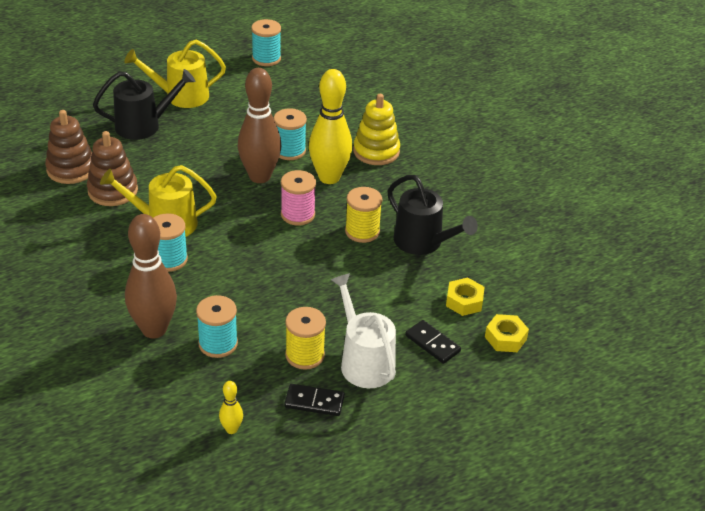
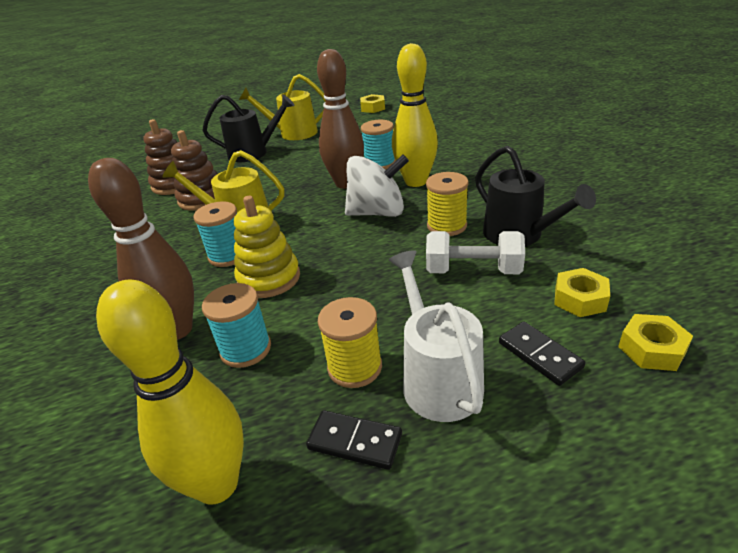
camera: 15 degrees right, 5 degrees down
yellow bowling pin [219,381,243,434] -> yellow bowling pin [96,279,244,505], size x2.28
turquoise spool [251,19,281,66] -> yellow nut [360,94,385,113]
pink spool [281,170,316,226] -> white spinning top [345,154,409,217]
yellow stacking toy [353,94,400,165] -> yellow stacking toy moved to [234,196,300,298]
none -> white dumbbell [426,231,525,274]

